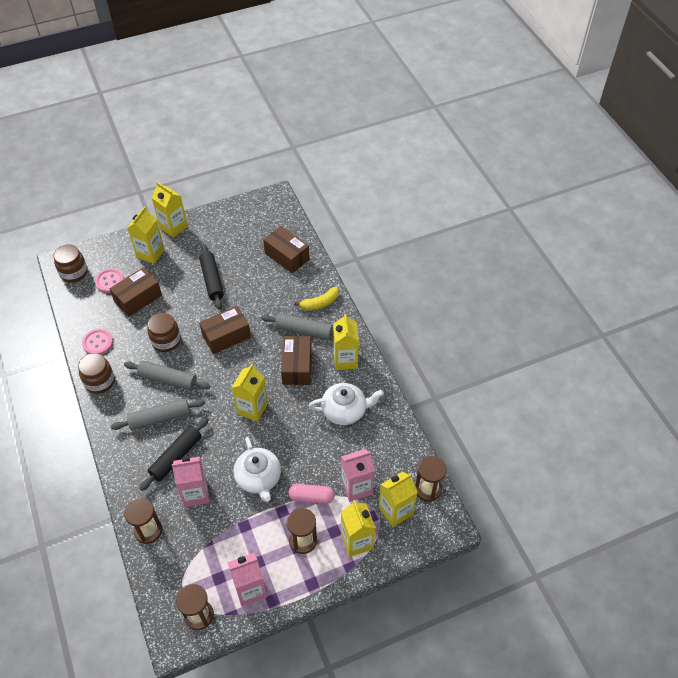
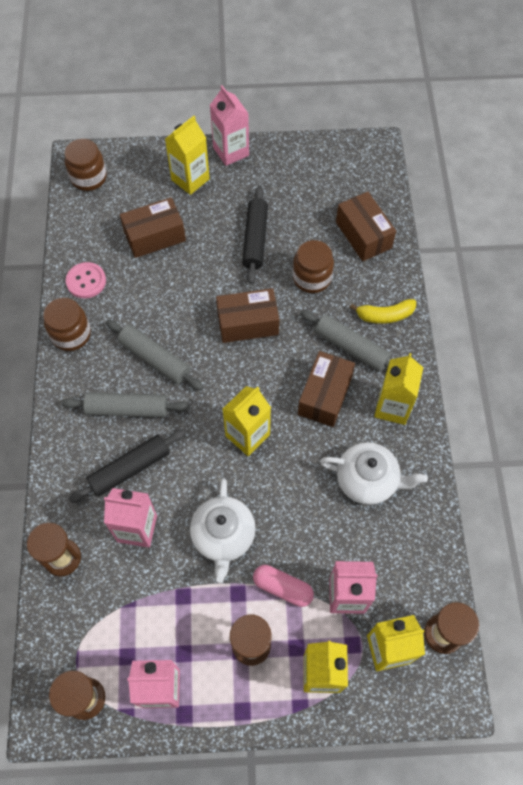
camera: 20 degrees right, 10 degrees up
pink button [95,268,124,293] -> none
brown jar [147,312,181,352] -> brown jar moved to [293,240,334,293]
yellow carton [152,182,188,238] -> pink carton [210,85,249,166]

